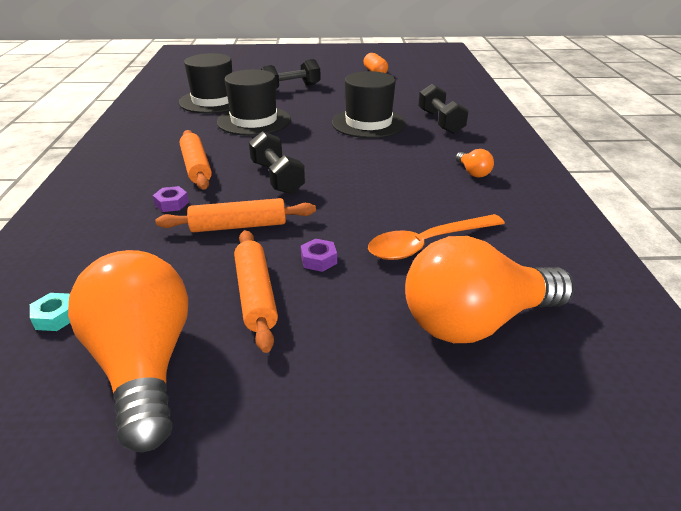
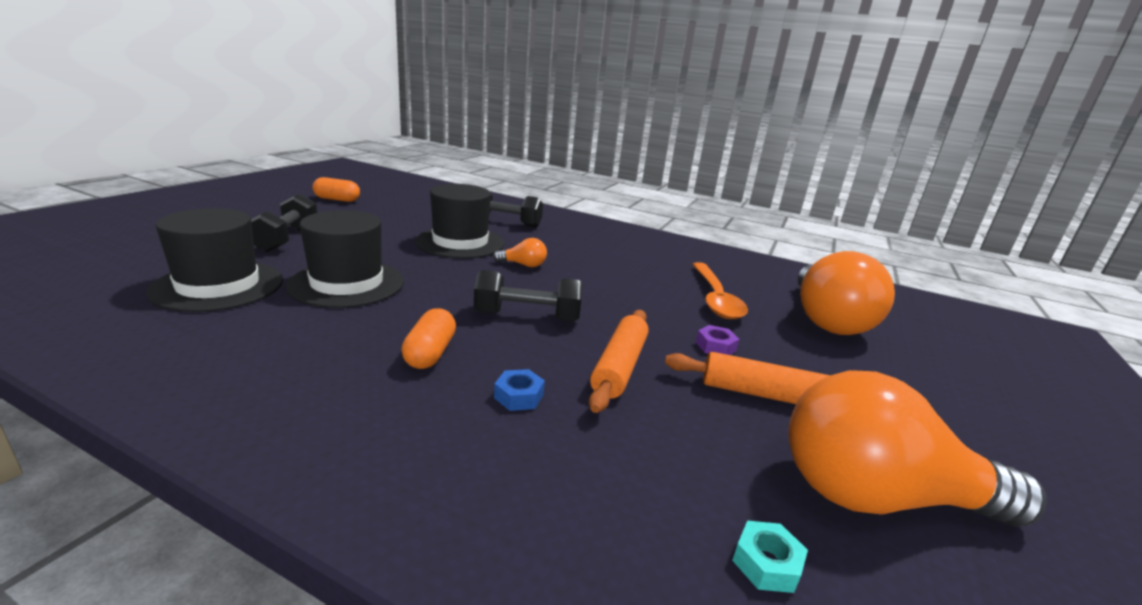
camera: 65 degrees left, 10 degrees down
purple nut [153,186,189,212] -> blue nut [494,369,545,411]
orange rolling pin [180,130,212,190] -> orange capsule [401,308,456,369]
orange light bulb [456,149,494,178] -> orange light bulb moved to [493,238,547,267]

